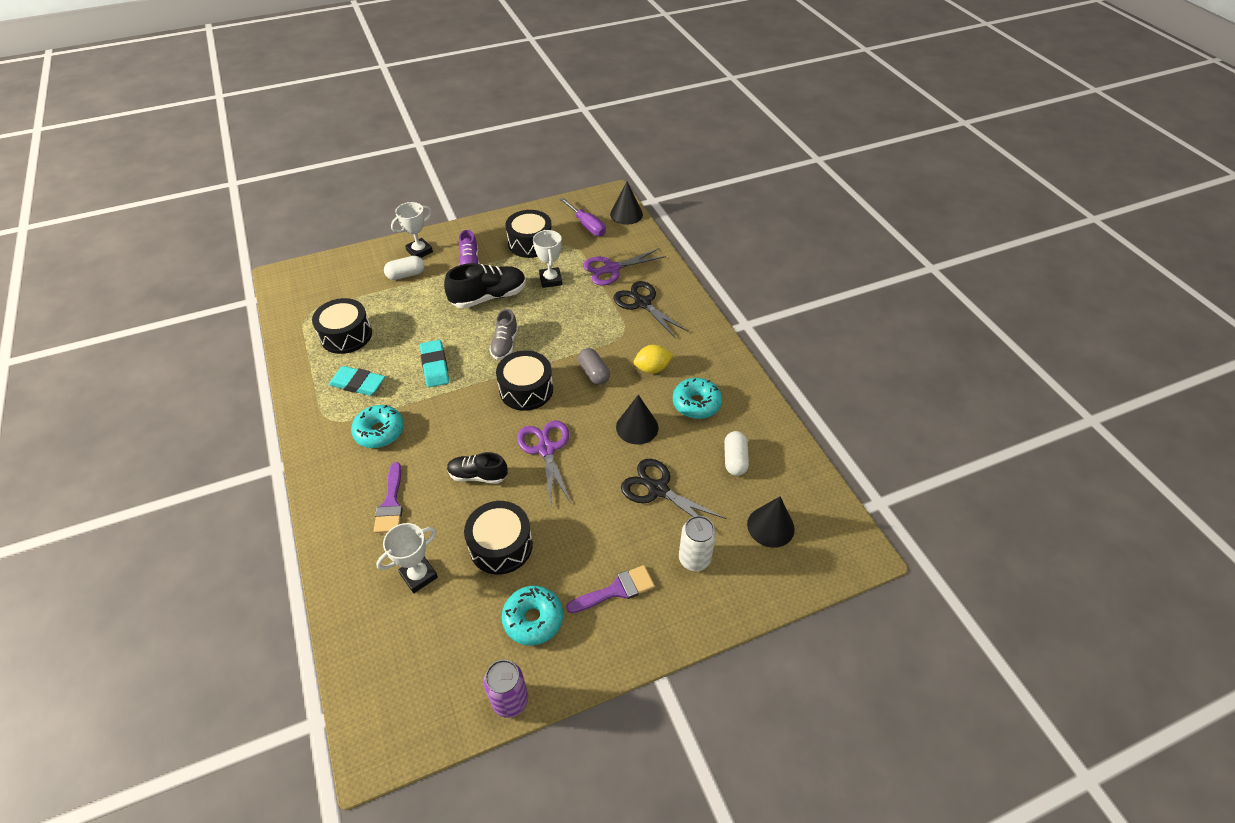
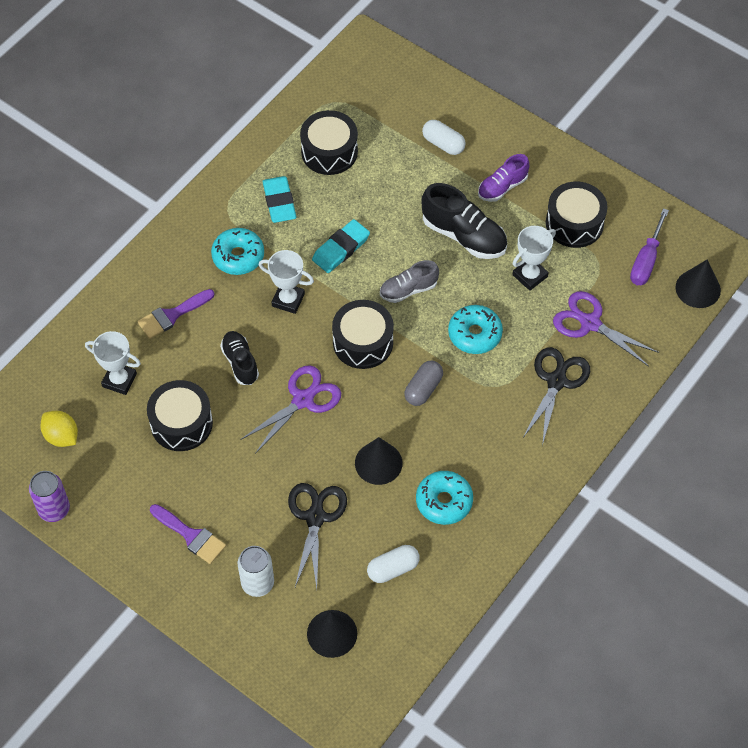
camera: 60 degrees right, 10 degrees up
white trophy [391,202,433,258] -> white trophy moved to [259,250,314,314]
turquoise donut [502,586,563,646] -> turquoise donut moved to [448,305,503,354]
yellow lemon [634,345,673,373] -> yellow lemon moved to [40,411,78,447]

